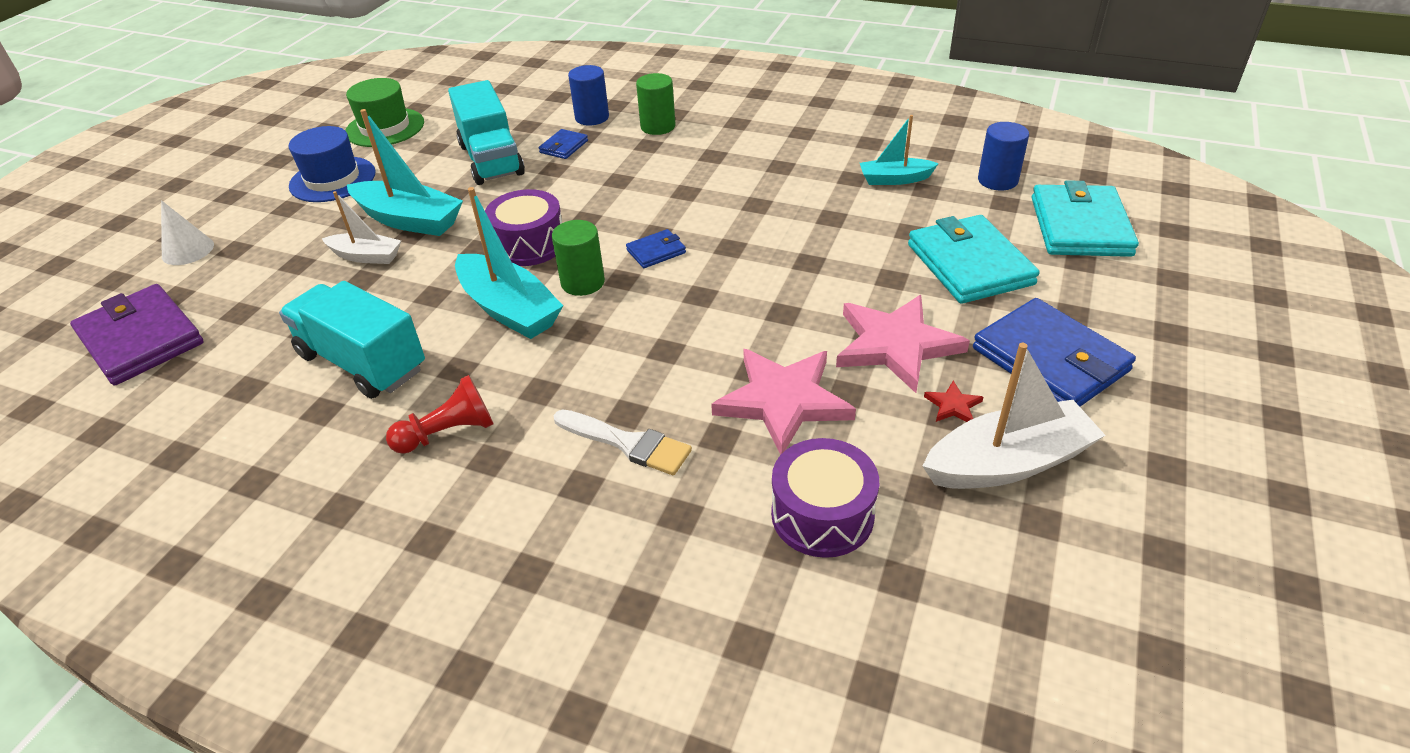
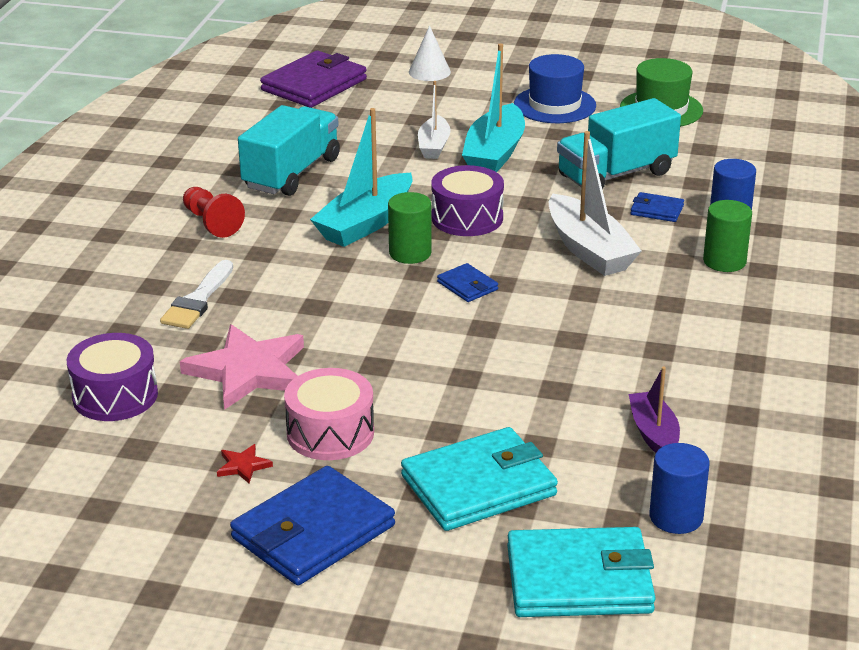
camera: 80 degrees right, 10 degrees down
pink star [836,295,970,393] -> pink drum [284,368,374,460]
turquoise boat [860,115,939,185] -> purple boat [628,367,680,453]
white boat [923,343,1106,489] -> white boat moved to [549,131,641,276]

